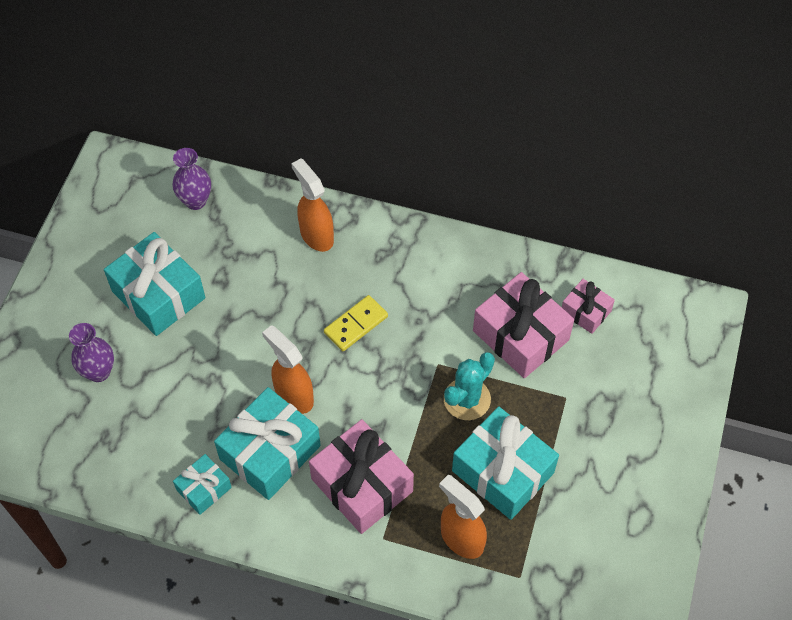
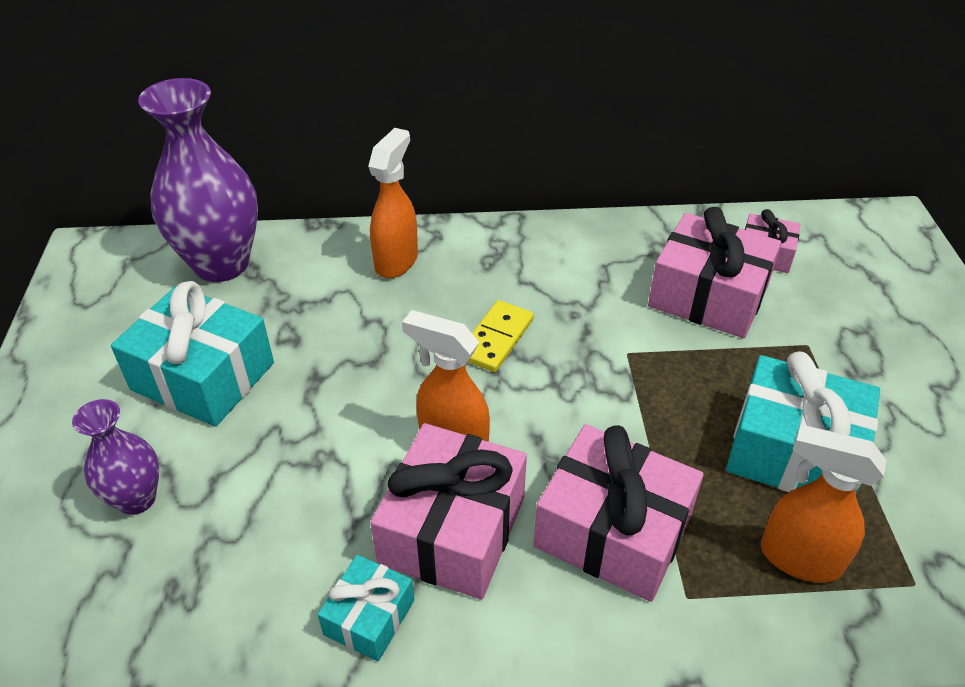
camera: 20 degrees left, 15 degrees down
purple vase [172,148,211,210] -> purple vase [138,78,258,282], size x1.87
turquoise gift [214,387,321,500] -> pink gift [370,423,527,600]
orange spray bottle [291,158,334,252] -> orange spray bottle turned 75 degrees clockwise [368,128,418,278]
turquoise cactus [444,352,495,420] -> none

